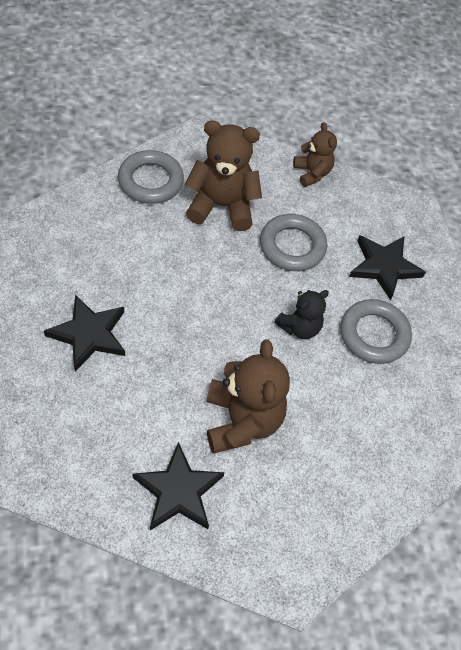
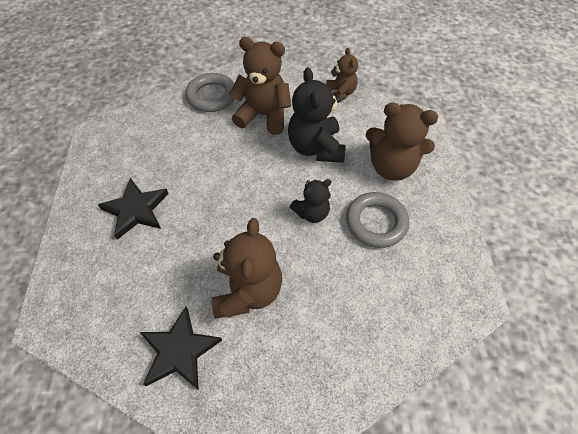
camera: 15 degrees right, 0 degrees up
grey ring [260,214,327,271] -> black teddy bear [288,67,346,163]
black star [349,235,426,301] -> brown teddy bear [366,102,438,181]

